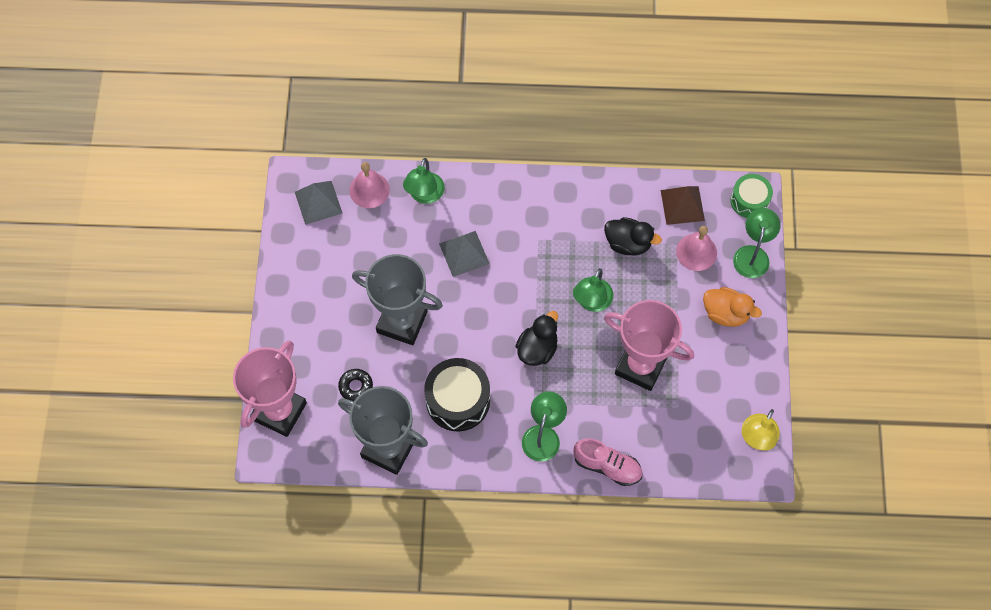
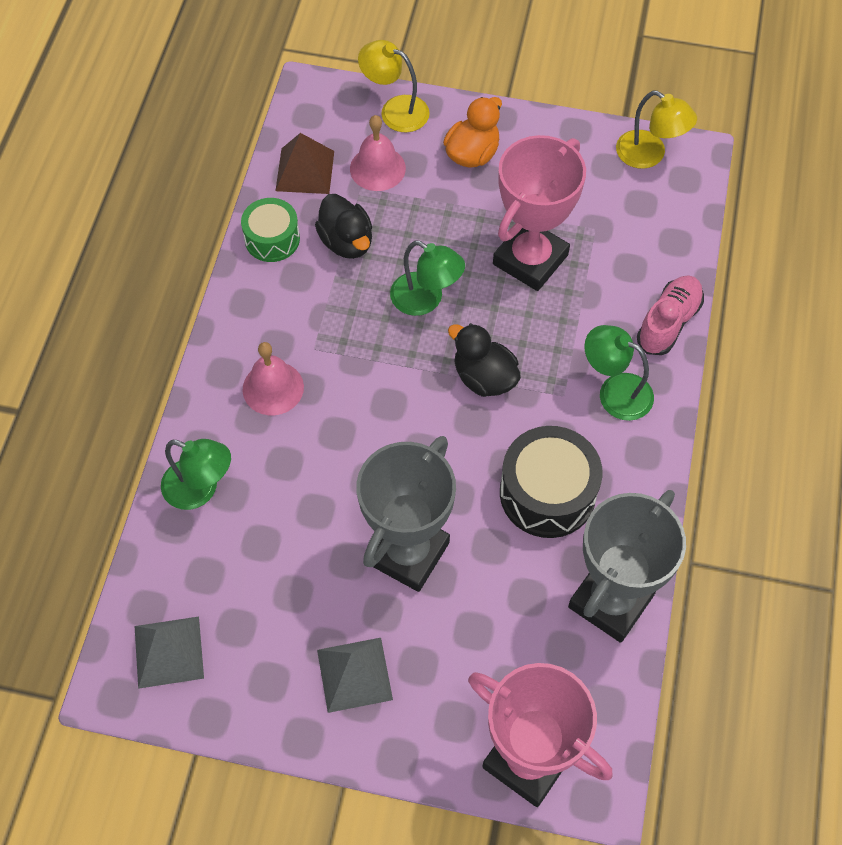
camera: 80 degrees left, 5 degrees down
black donut [338,369,373,401] -> none
pink bell [349,162,390,208] -> pink bell moved to [243,342,304,415]
grey pyramid [439,231,490,277] -> grey pyramid moved to [317,638,393,713]
black duck [604,217,662,255] -> black duck turned 120 degrees clockwise [315,194,372,259]
green drum [730,174,773,218] -> green drum moved to [241,198,300,262]
green lamp [733,208,781,278] -> yellow lamp [358,40,430,132]

